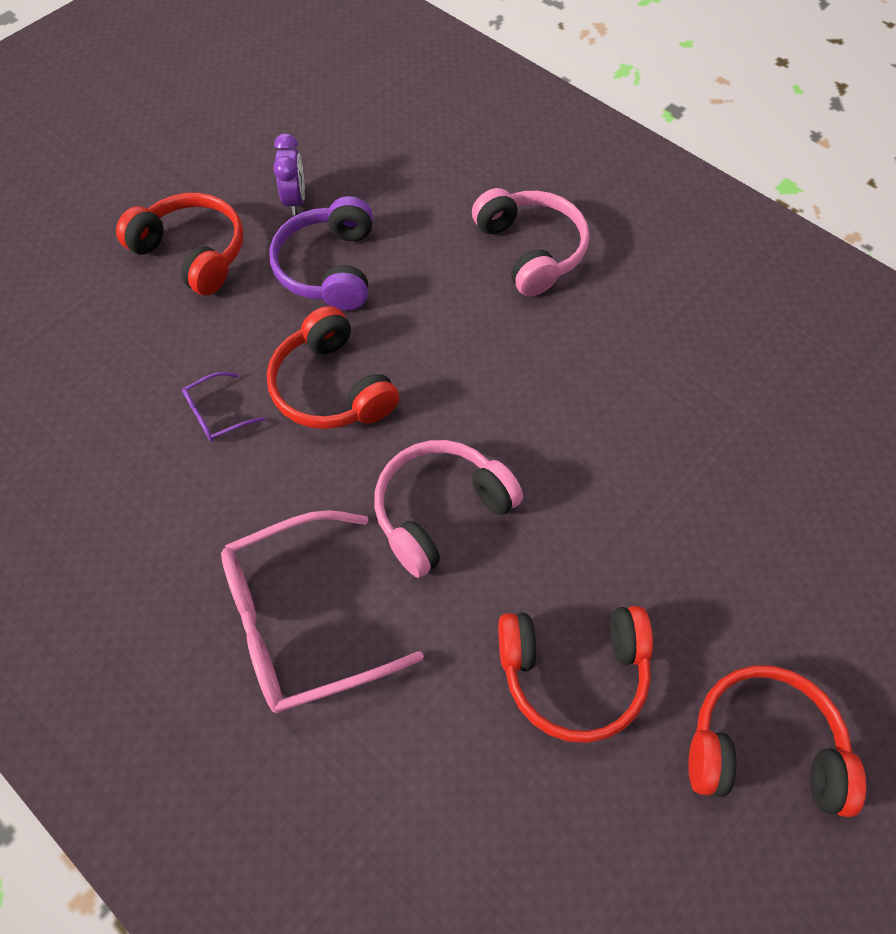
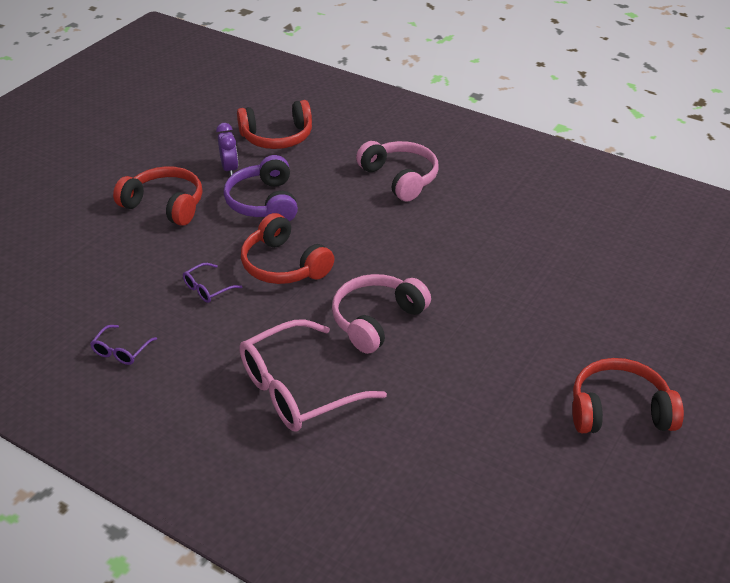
camera: 10 degrees left, 20 degrees down
red headphones [498,606,653,743] -> red headphones moved to [237,100,312,149]
none -> purple glasses [90,325,157,365]

